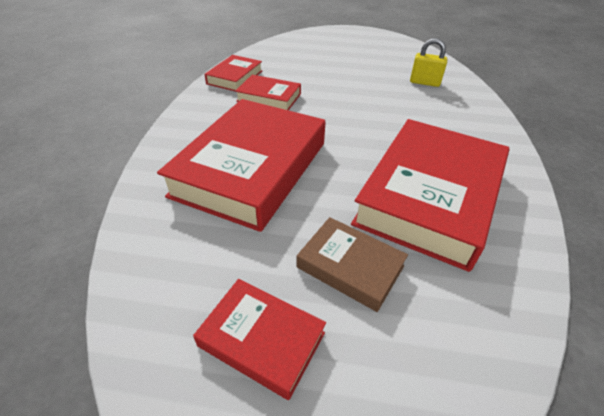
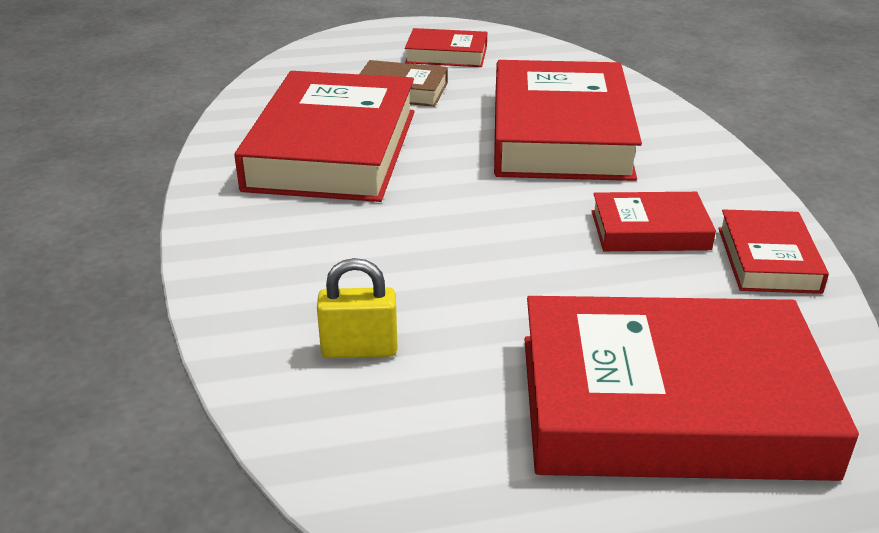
camera: 160 degrees right, 10 degrees down
none -> red book [524,296,859,481]

